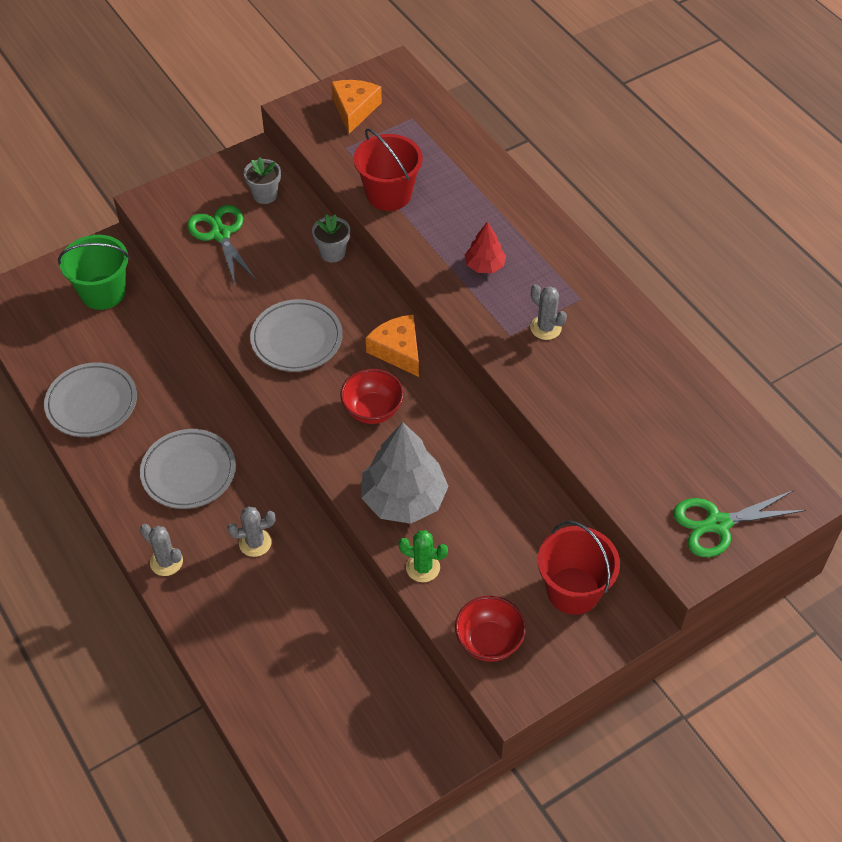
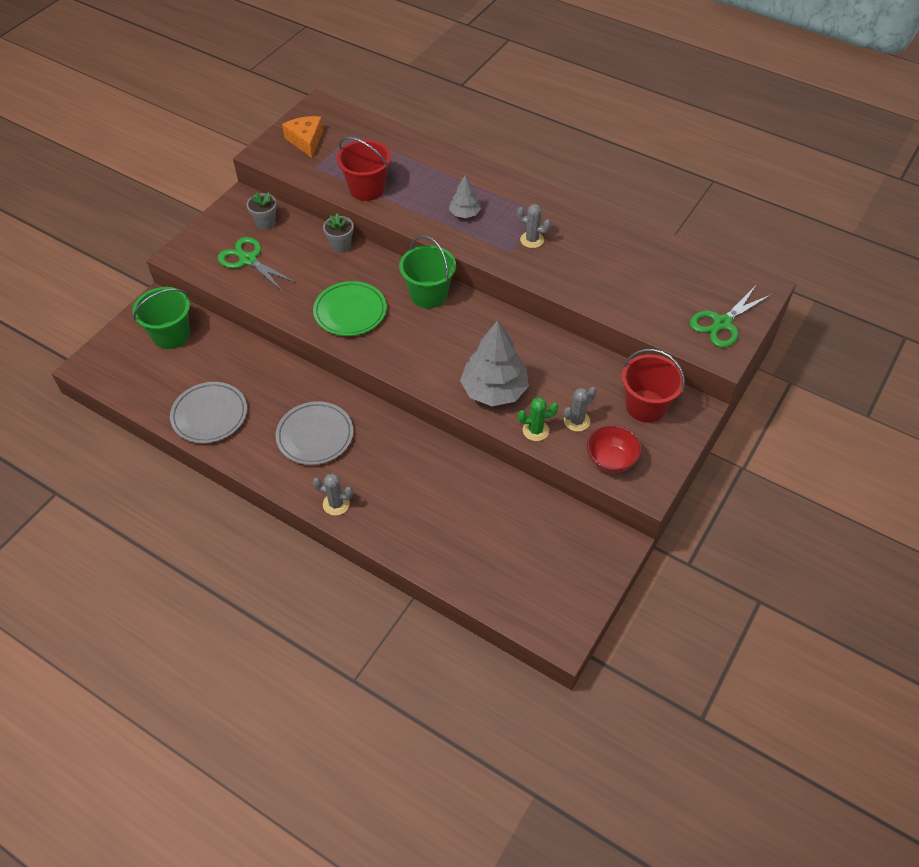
camera: 25 degrees left, 0 degrees up
grey cactus [227,507,275,557] -> grey cactus moved to [564,387,596,432]
grey plate [250,299,343,372] -> green plate [313,281,387,336]
red bowl [340,369,404,424] -> none
orange cheese [366,315,419,377] -> green bucket [399,235,456,308]
red tree [464,221,506,273] -> grey tree [449,175,481,218]

